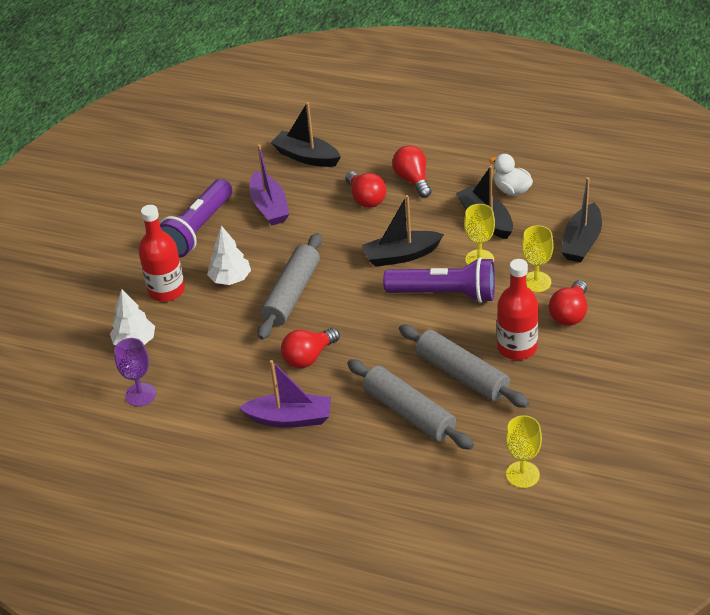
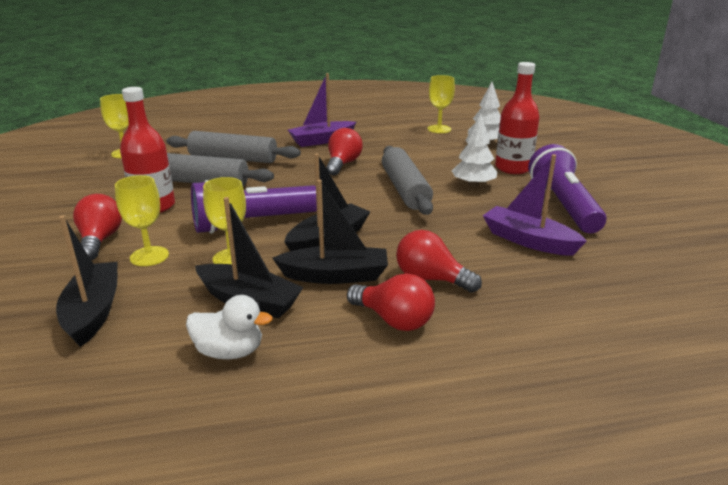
camera: 145 degrees right, 15 degrees down
purple goblet [114,338,156,406] -> yellow goblet [427,75,455,133]
black boat [271,102,341,167] -> black boat moved to [272,180,388,284]

